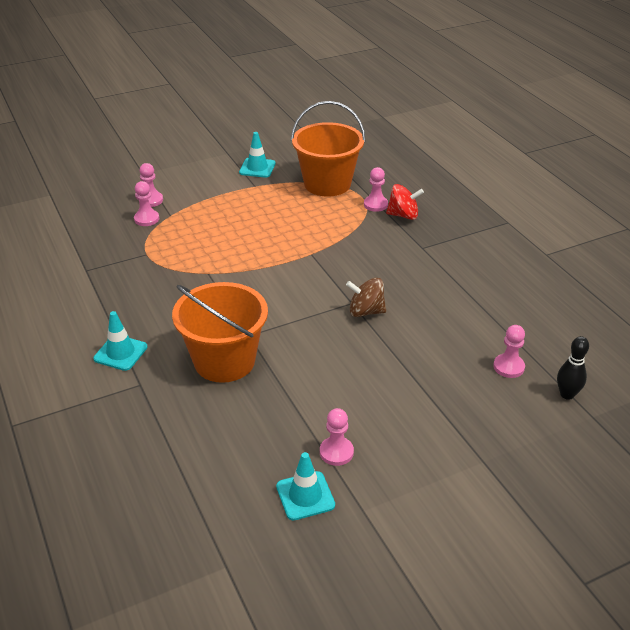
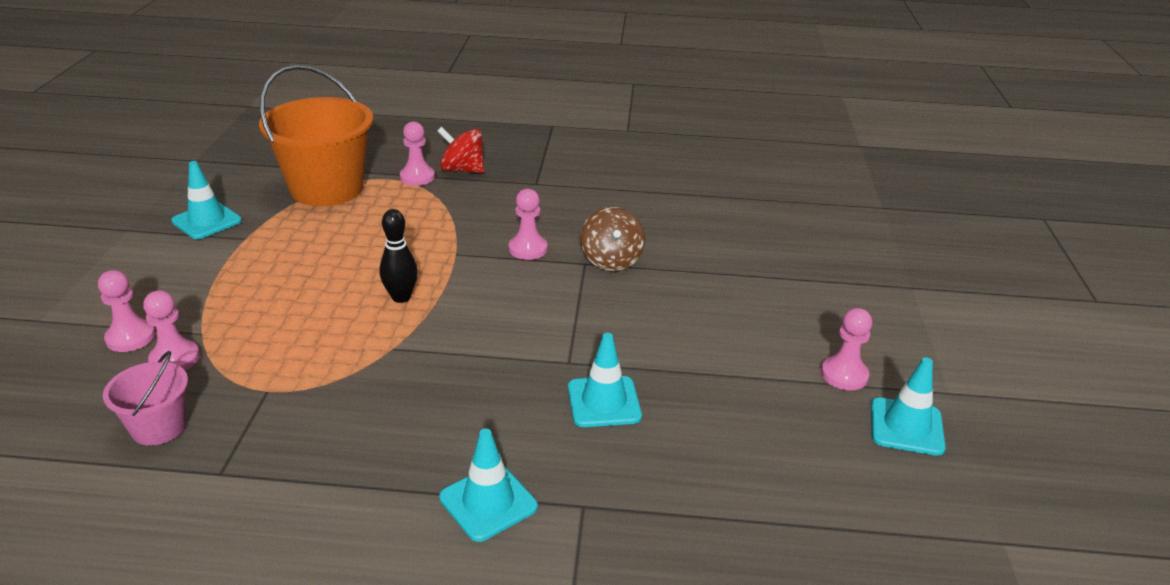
camera: 60 degrees left, 5 degrees down
orange bucket [172,282,268,383] -> turquoise traffic cone [568,333,642,427]
brown spinning top [346,278,386,317] -> brown spinning top turned 45 degrees counterclockwise [580,207,645,271]
red spinning top [386,184,424,220] -> red spinning top turned 105 degrees counterclockwise [438,127,484,173]
pink pawn [493,325,525,378] -> pink pawn moved to [509,189,548,260]
black bowling pin [557,336,589,400] -> black bowling pin moved to [379,209,418,303]
none -> pink bucket [103,351,188,446]

